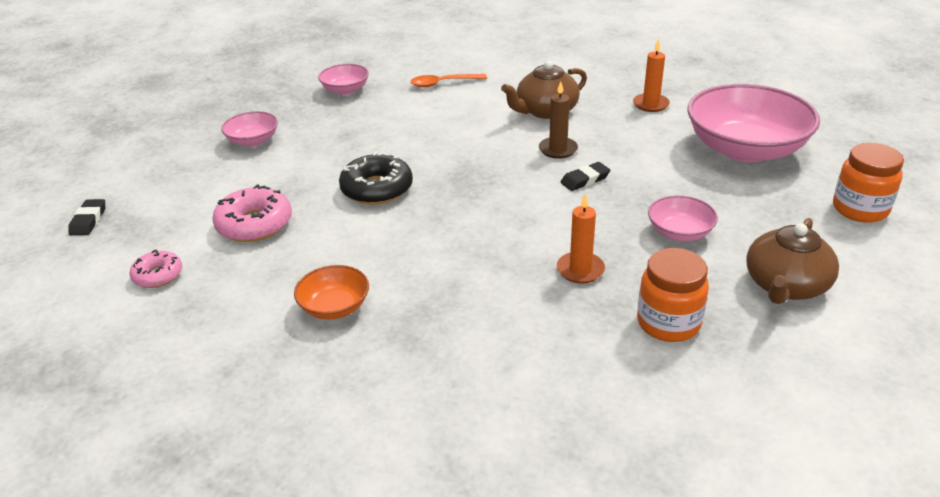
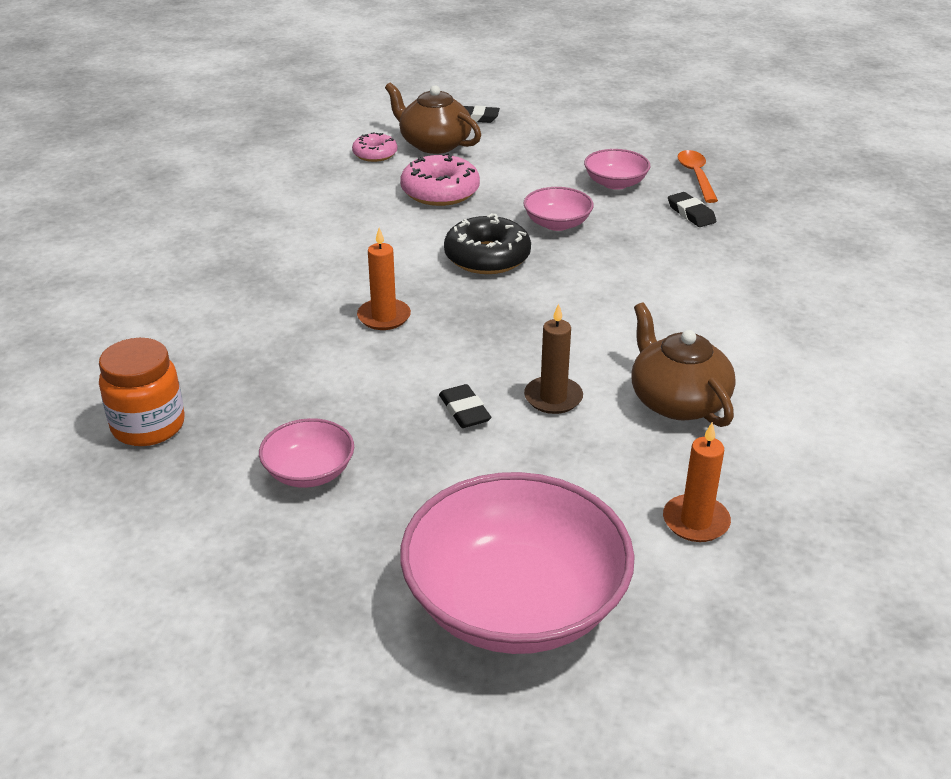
camera: 95 degrees right, 0 degrees up
orange bowl [294,265,369,319] -> none
pink bowl [318,64,369,95] -> pink bowl moved to [523,187,594,231]
orange spoon [411,74,487,87] -> orange spoon moved to [677,150,718,203]
orange candle [557,193,605,283] -> orange candle moved to [357,228,411,330]
brown teapot [746,218,839,304] -> brown teapot moved to [385,82,481,154]
orange jar [833,143,904,223] -> none
none -> black eraser [668,192,716,227]

